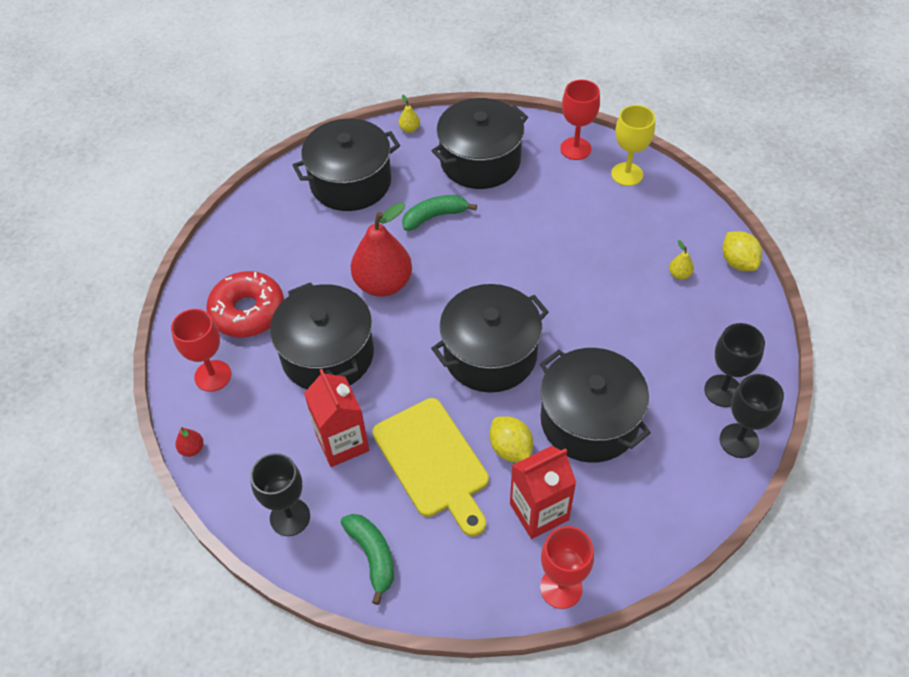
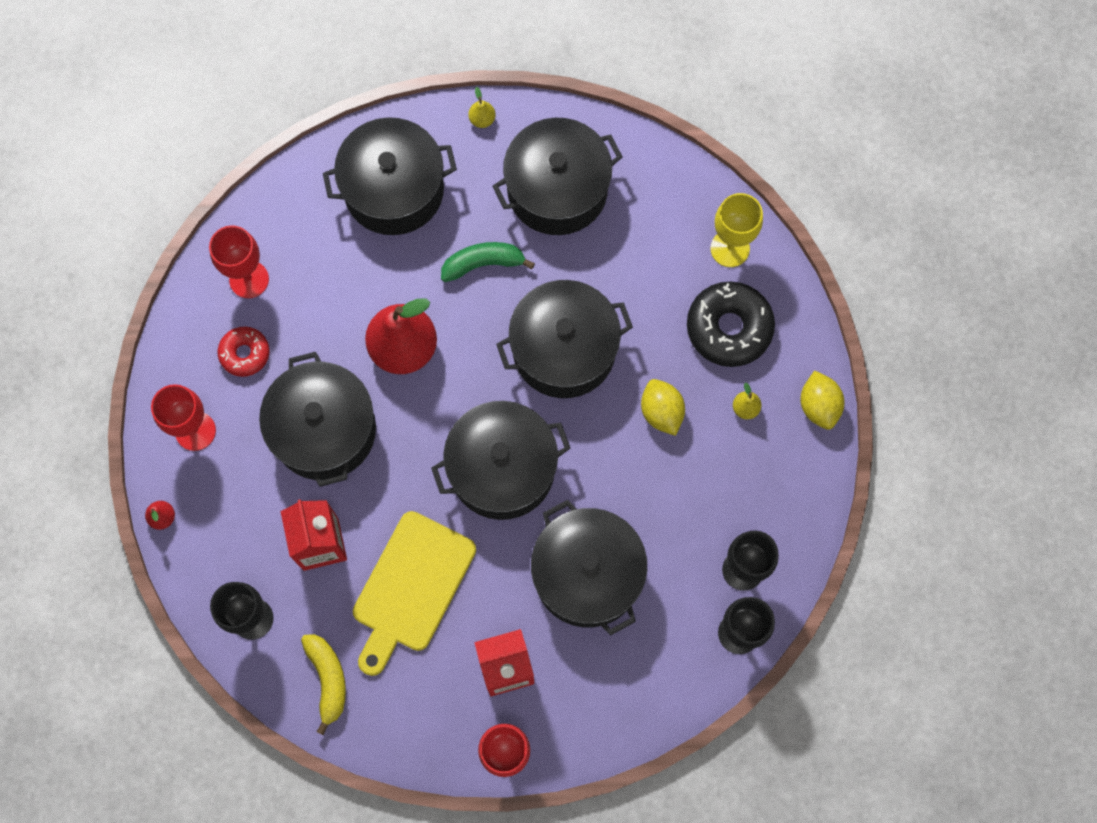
camera: 10 degrees right, 20 degrees up
red donut [206,271,284,337] -> red donut [218,327,270,377], size x0.59
green banana [341,514,394,605] -> yellow banana [301,634,346,735]
yellow cutting board [372,398,489,536] -> yellow cutting board turned 45 degrees clockwise [353,511,476,676]
yellow lemon [490,416,533,463] -> yellow lemon moved to [641,379,685,436]
red goblet [560,80,600,160] -> red goblet moved to [209,225,269,298]
none -> black pot [496,280,633,398]
none -> black donut [687,281,775,367]

